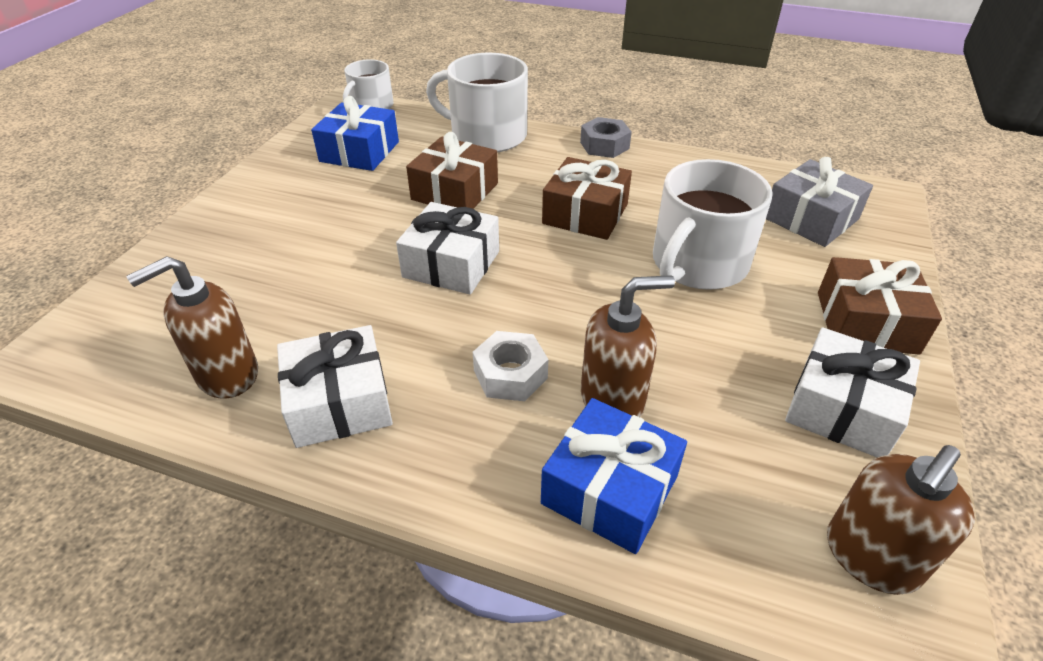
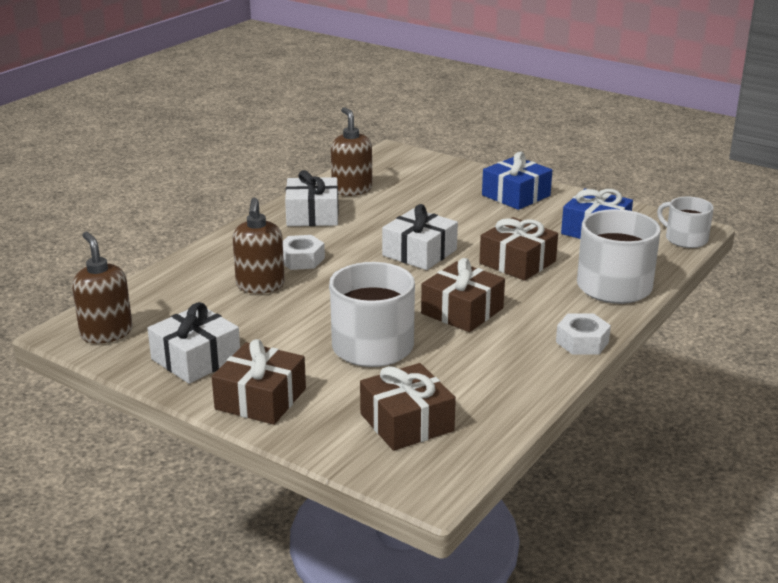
camera: 105 degrees right, 15 degrees down
blue gift [541,398,687,554] -> blue gift moved to [482,152,552,210]
grey nut [580,117,632,158] -> white nut [556,314,611,355]
grey gift [766,157,873,247] -> brown gift [360,363,456,451]

